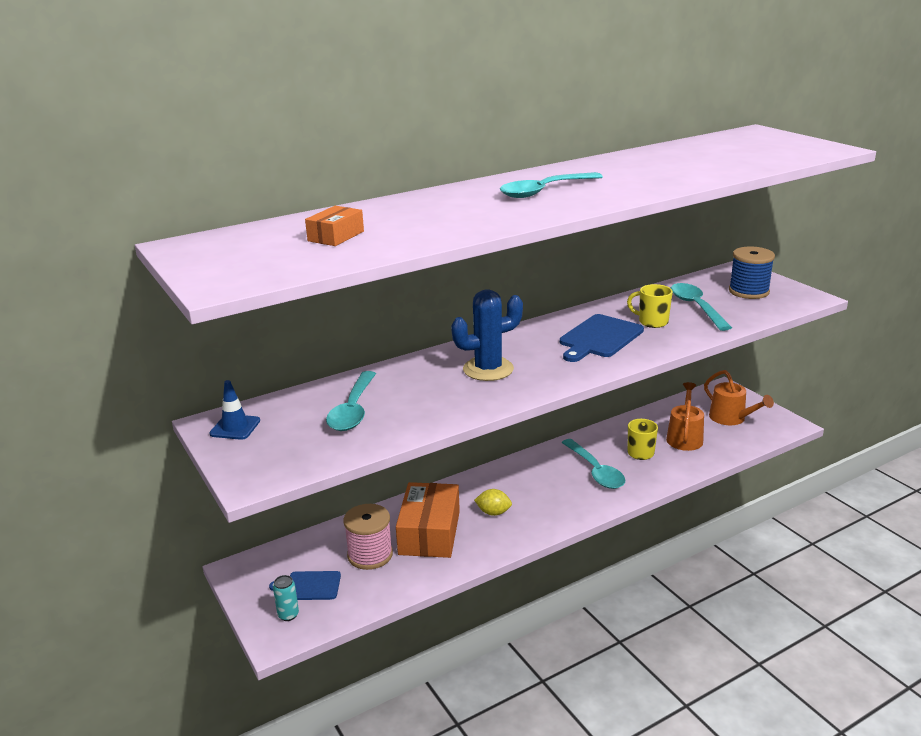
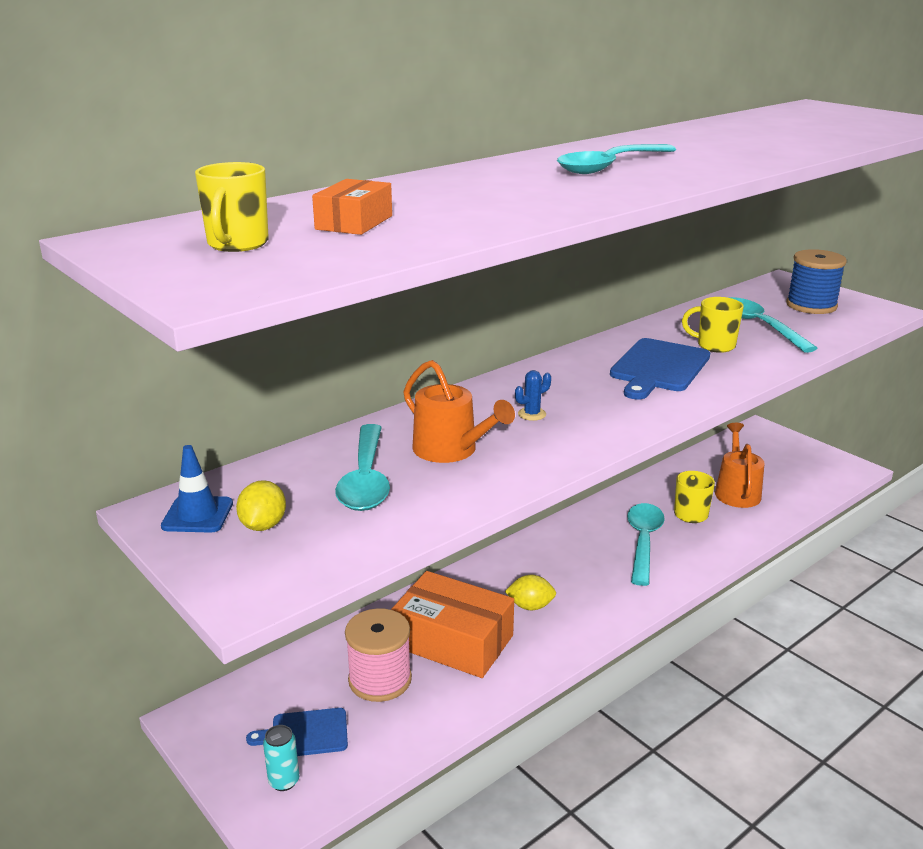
camera: 10 degrees left, 0 degrees up
orange box [396,482,460,558] -> orange box turned 60 degrees counterclockwise [391,571,514,678]
blue cactus [451,289,523,381] -> blue cactus [515,370,551,421], size x0.41
turquoise spoon [561,439,625,489] -> turquoise spoon turned 135 degrees counterclockwise [627,503,665,586]
orange watering can [704,370,774,425] -> orange watering can moved to [403,360,515,463]
none -> yellow mug [195,162,269,252]
none -> yellow lemon [236,480,286,531]

